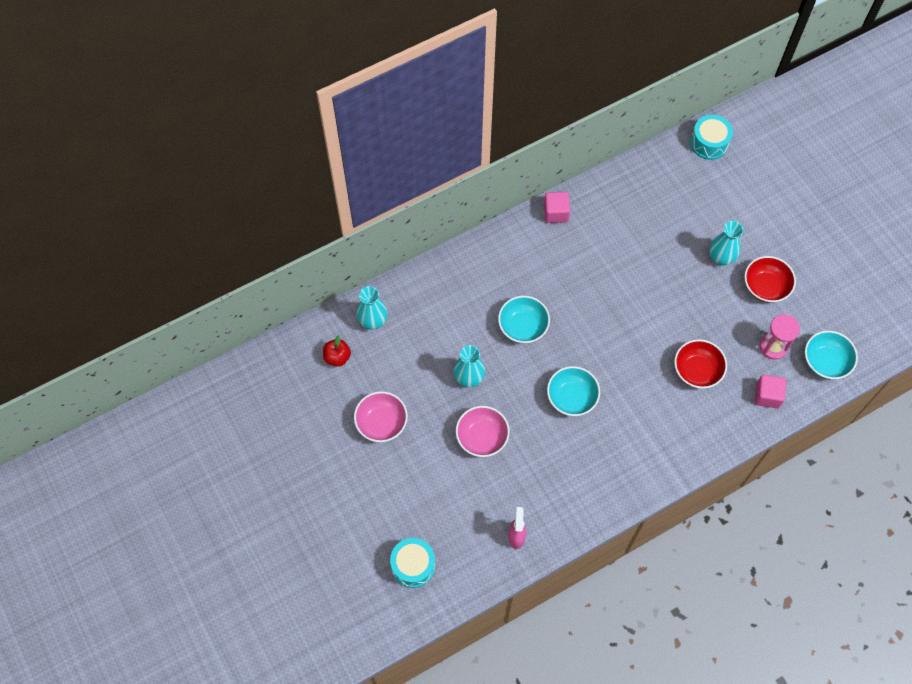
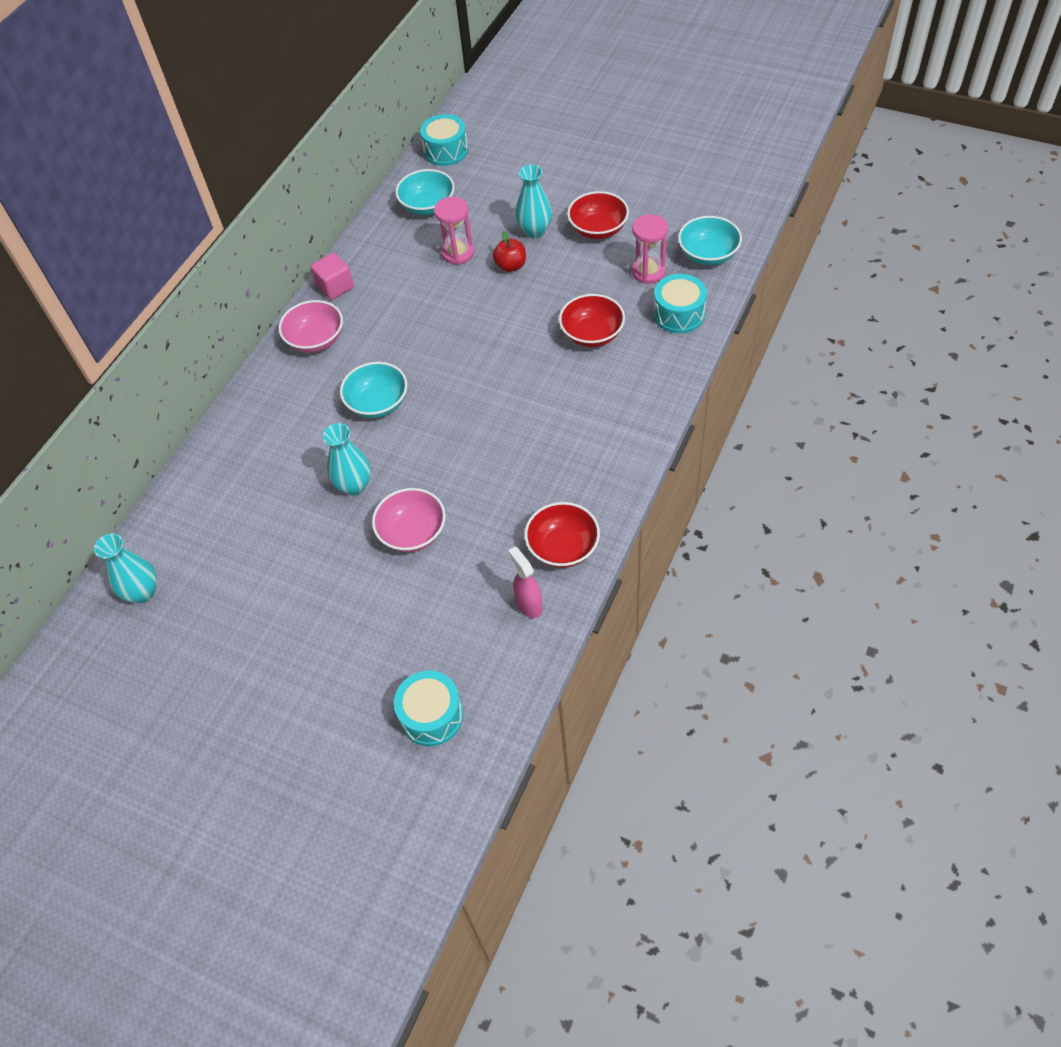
camera: 30 degrees left, 10 degrees down
red apple [323,335,351,367] -> red apple moved to [493,231,526,272]
pink bowl [354,391,408,442] -> pink bowl moved to [279,300,343,353]
turquoise vase [356,286,388,330] -> turquoise vase moved to [94,534,157,603]
turquoise bowl [547,366,600,416] -> turquoise bowl moved to [396,169,455,215]
pink cube [755,375,786,408] -> turquoise drum [653,274,707,333]
none -> pink hourglass [434,197,474,265]
none -> red bowl [525,502,600,568]

